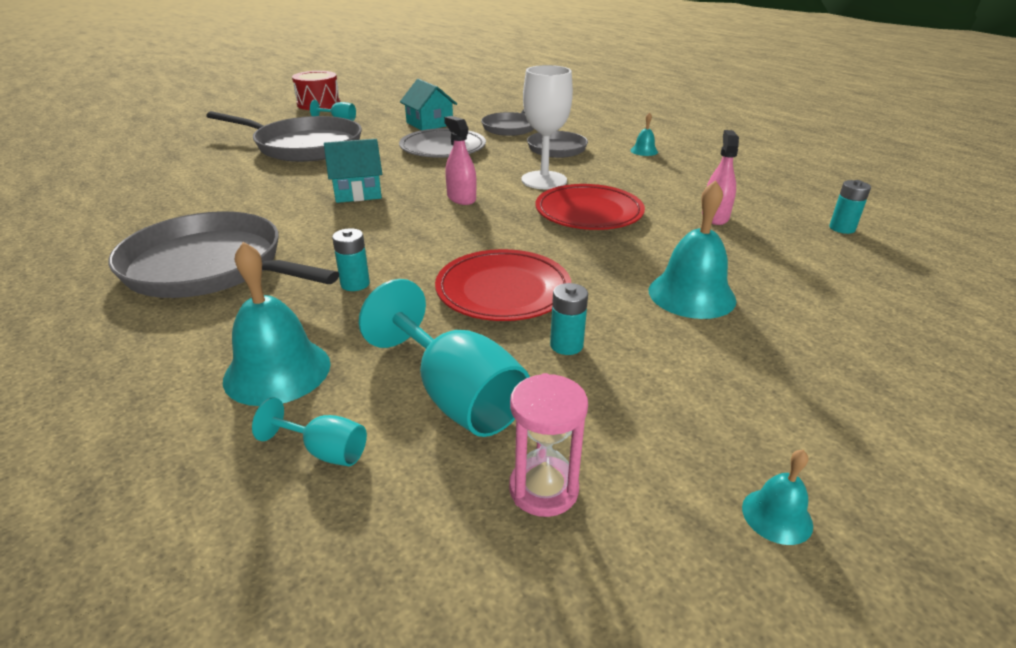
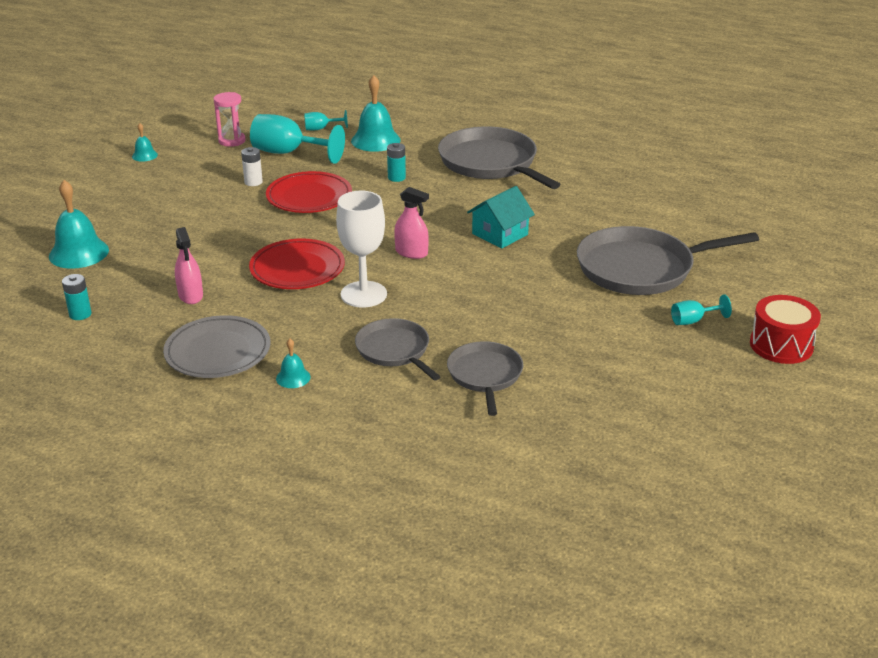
camera: 150 degrees right, 0 degrees up
grey pan [108,211,339,298] -> grey pan turned 120 degrees counterclockwise [438,126,561,189]
grey plate [399,128,486,158] -> grey plate moved to [163,315,271,378]
turquoise house [400,79,457,130] -> none
turquoise battery [550,283,588,355] -> white battery [241,147,263,186]
turquoise bell [649,180,737,319] -> turquoise bell moved to [49,180,109,269]

